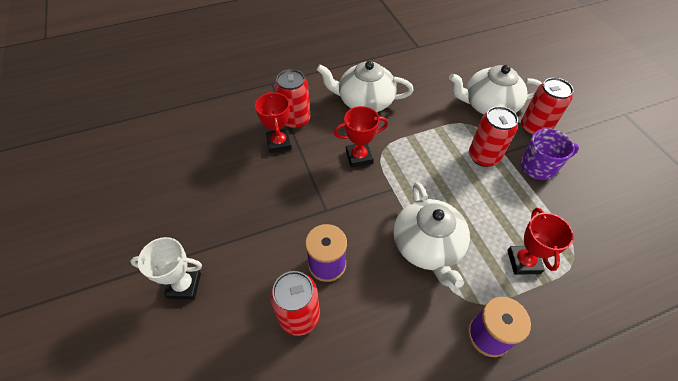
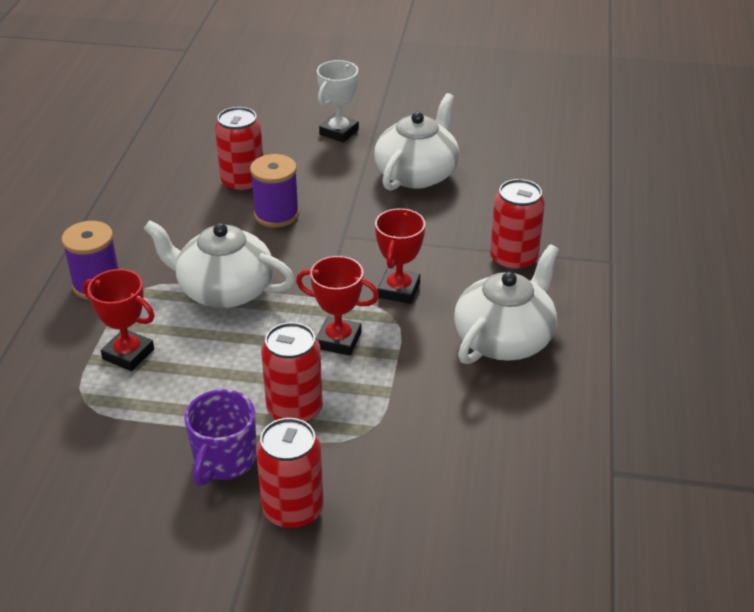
camera: 120 degrees right, 15 degrees down
red trophy [255,92,292,153] -> red trophy moved to [296,256,379,355]
white teapot [449,65,542,115] -> white teapot moved to [374,93,459,191]

